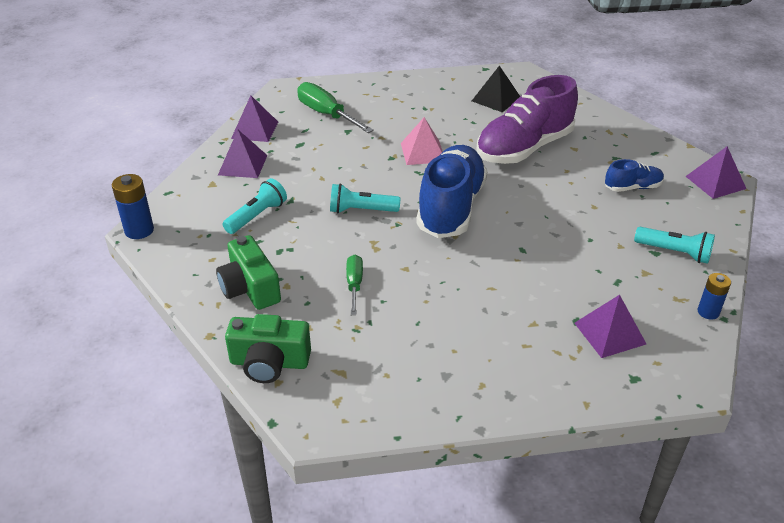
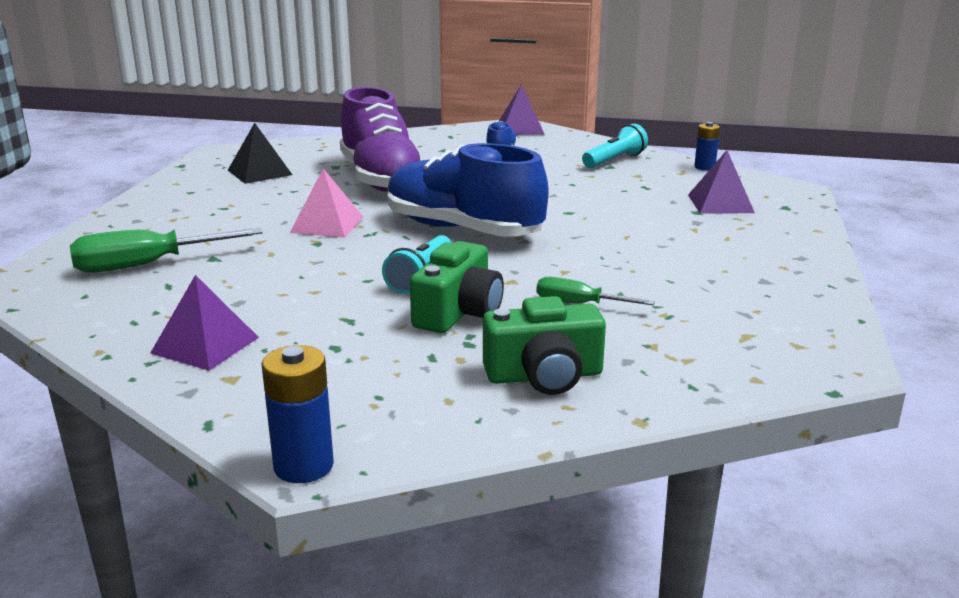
camera: 70 degrees left, 15 degrees down
turquoise flashlight [222,178,287,234] -> none
green camera [225,314,311,383] -> green camera moved to [410,241,504,333]
purple pyramid [231,95,278,142] -> none

